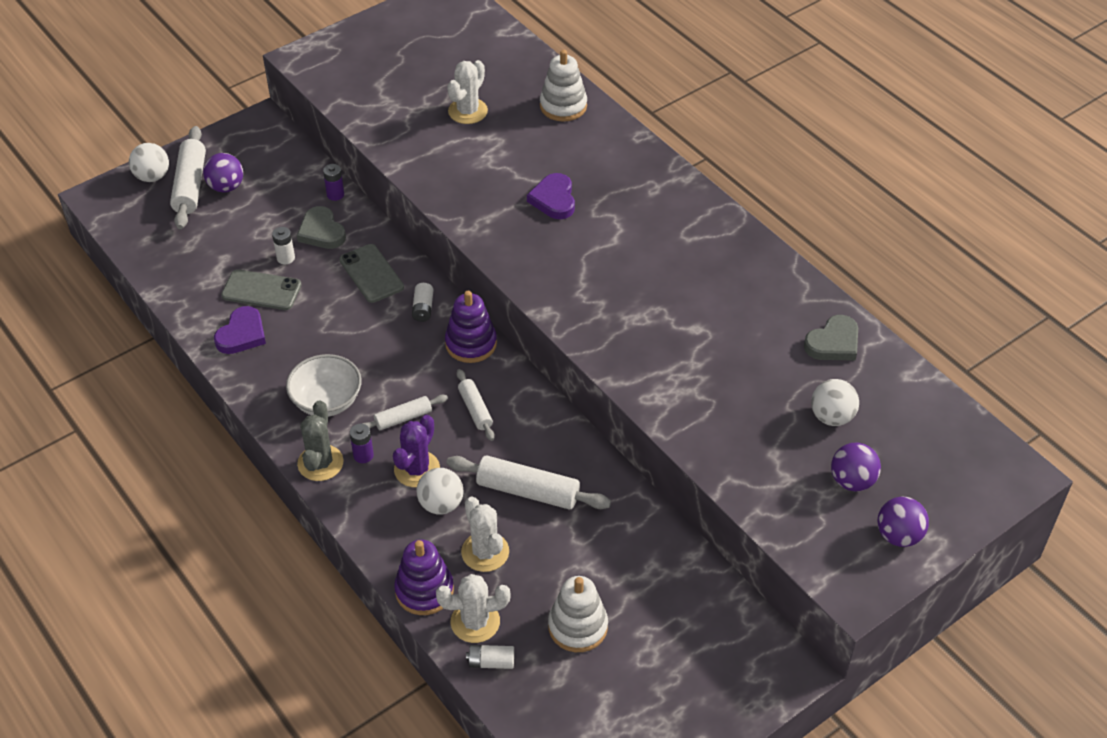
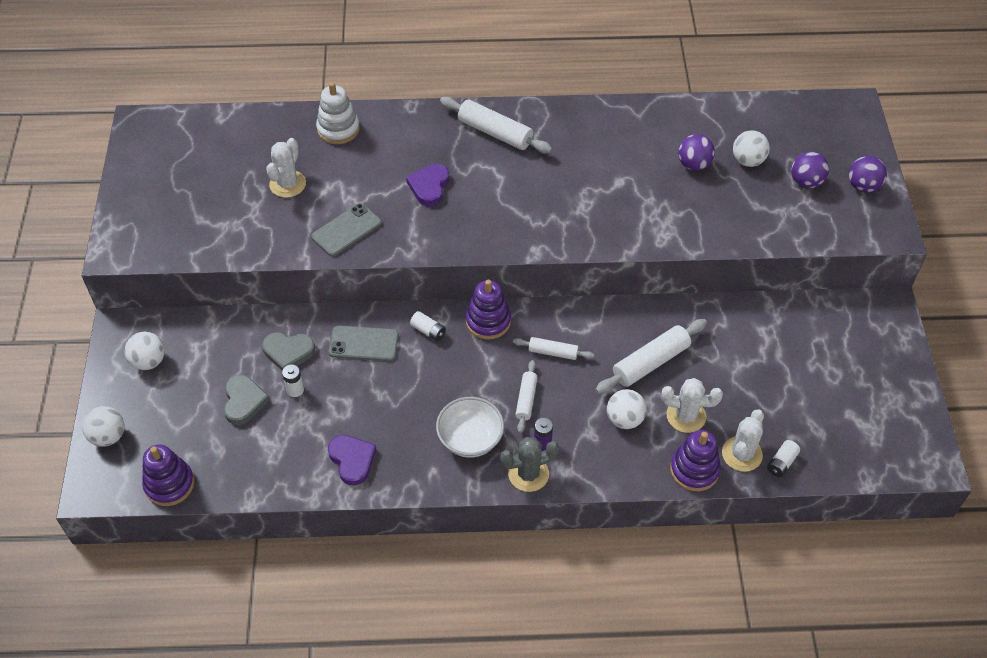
camera: 55 degrees left, 5 degrees up
white rolling pin [170,126,206,229] -> white rolling pin moved to [440,97,552,154]
purple ball [203,153,243,192] -> purple ball moved to [678,134,715,171]
grey phone [221,269,302,310] -> grey phone moved to [311,203,382,257]
grey cactus [297,400,344,481] -> grey cactus turned 60 degrees counterclockwise [500,437,559,492]
purple battery [323,164,344,201] -> none
purple cactus [393,415,440,487] -> none
white cactus [447,60,488,124] -> white cactus turned 45 degrees clockwise [266,138,306,198]
purple heart [527,173,575,219] -> purple heart turned 75 degrees clockwise [406,164,449,206]
white stacking toy [548,576,608,652] -> none
grey heart [804,315,858,361] -> grey heart moved to [224,375,270,425]
none -> white ball [125,332,165,370]
none -> purple stacking toy [142,444,195,506]

